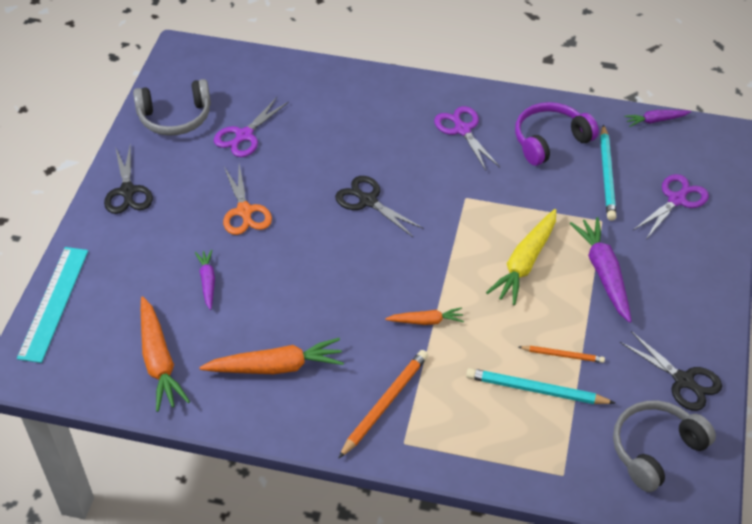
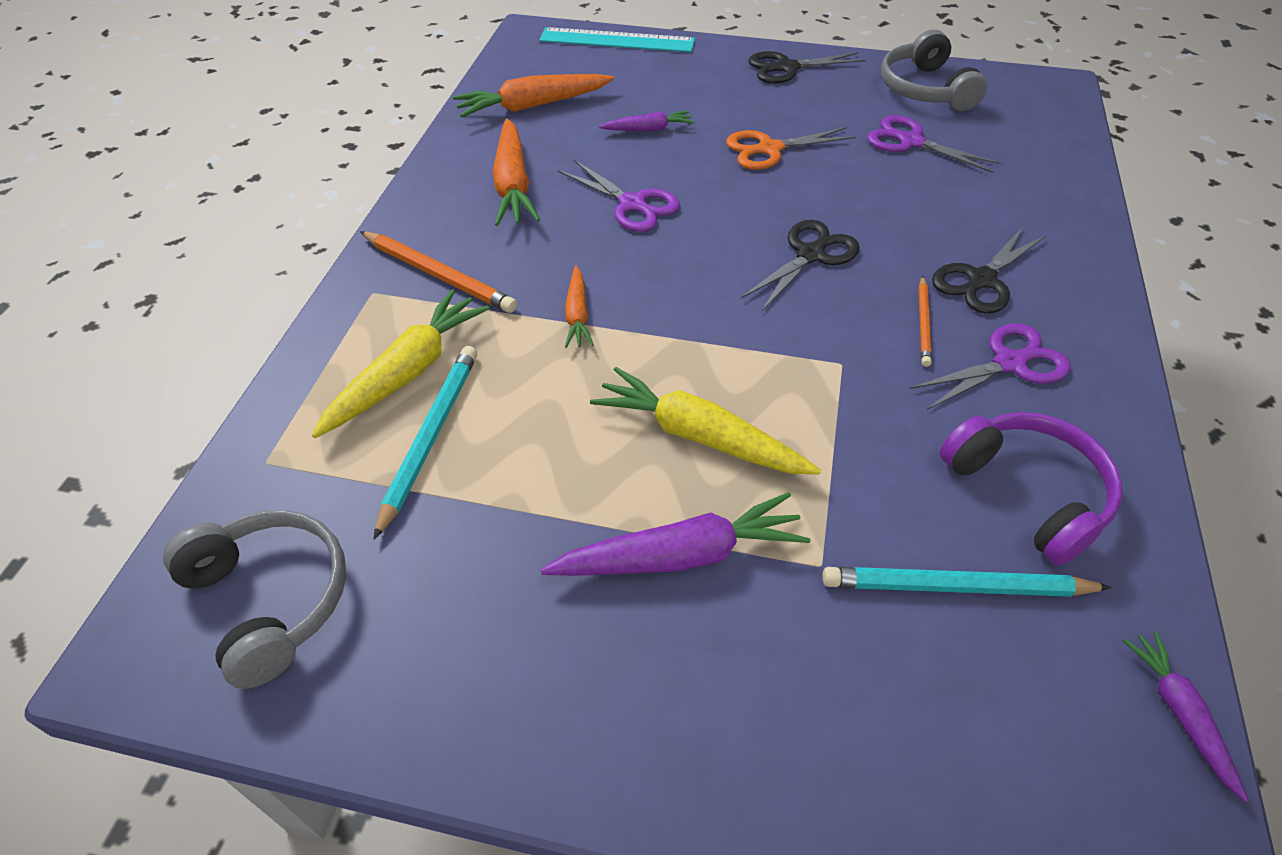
camera: 90 degrees right, 0 degrees up
orange pencil [519,346,605,363] -> orange pencil moved to [918,276,932,367]
black scissors [620,331,722,411] -> black scissors moved to [932,227,1046,314]
purple scissors [633,174,709,238] -> purple scissors moved to [558,160,680,232]
none -> yellow carrot [312,289,490,438]

